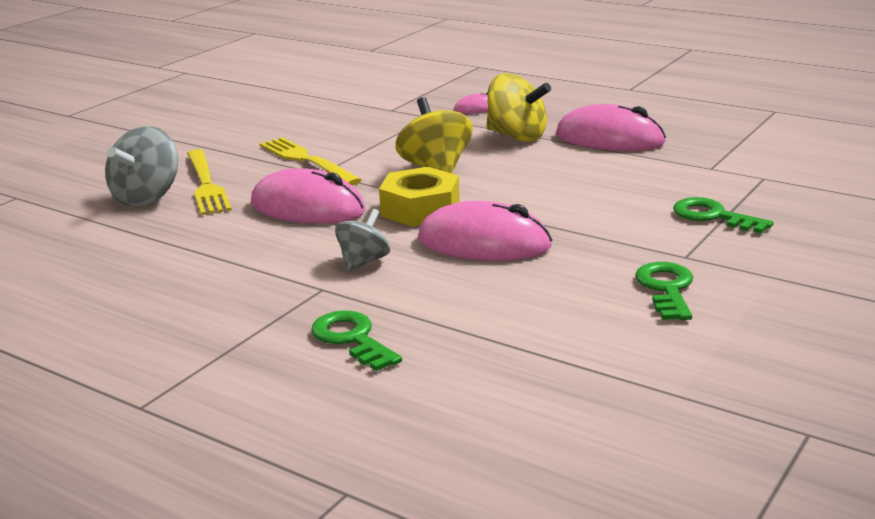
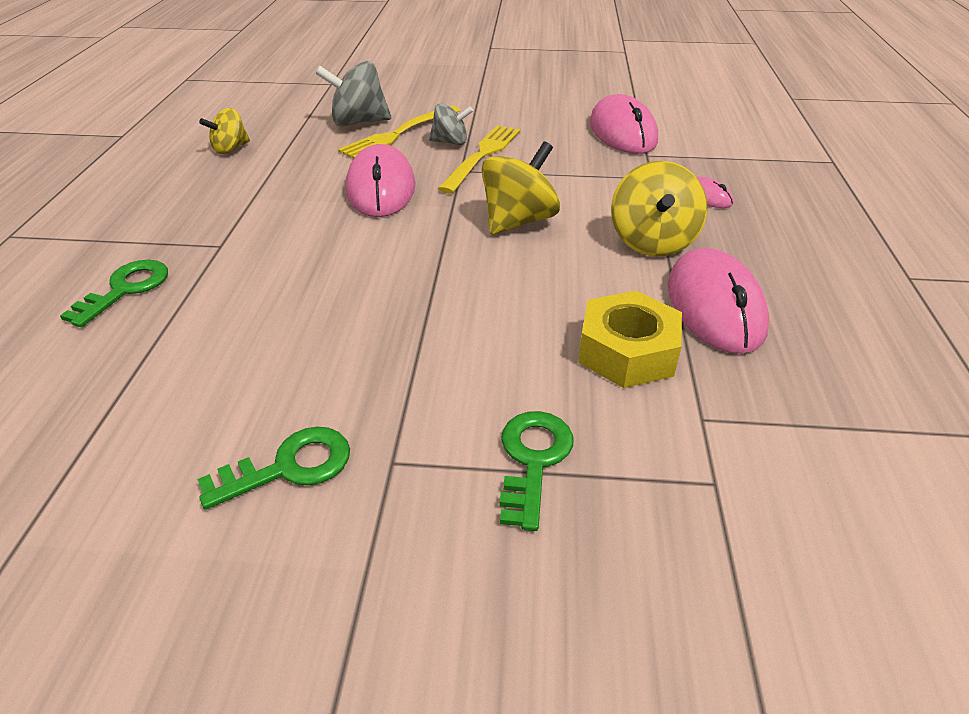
camera: 60 degrees right, 15 degrees up
grey spinning top [335,209,390,271] -> grey spinning top moved to [429,103,473,145]
yellow nut [379,167,460,227] -> yellow nut moved to [578,291,682,388]
pink mouse [418,201,552,261] -> pink mouse moved to [590,94,658,154]
none -> yellow spinning top [199,108,250,154]

